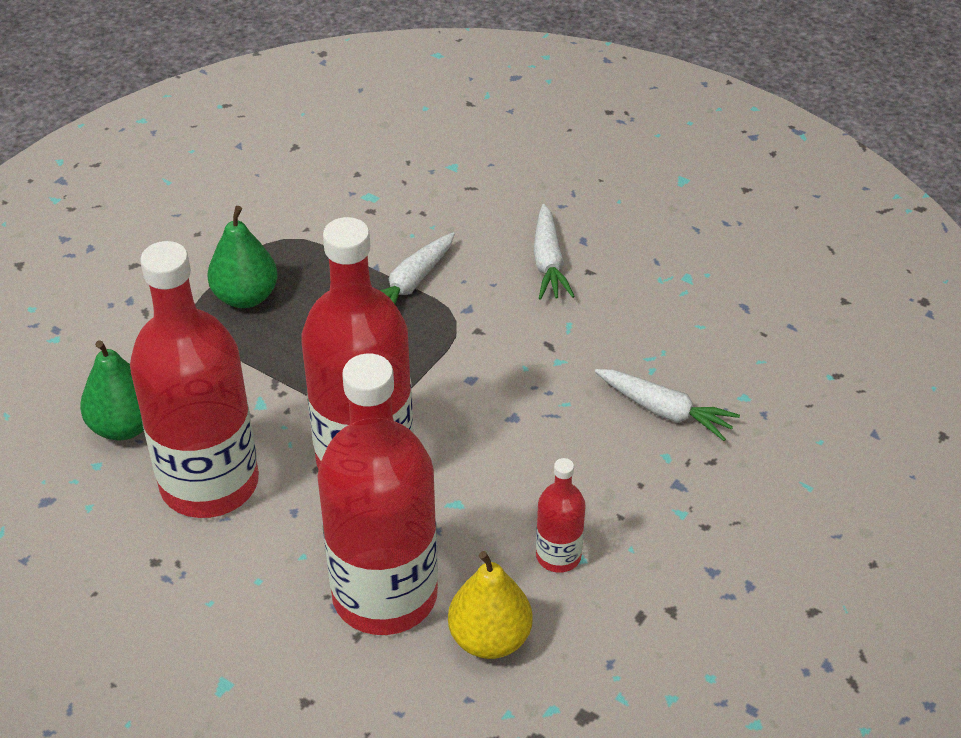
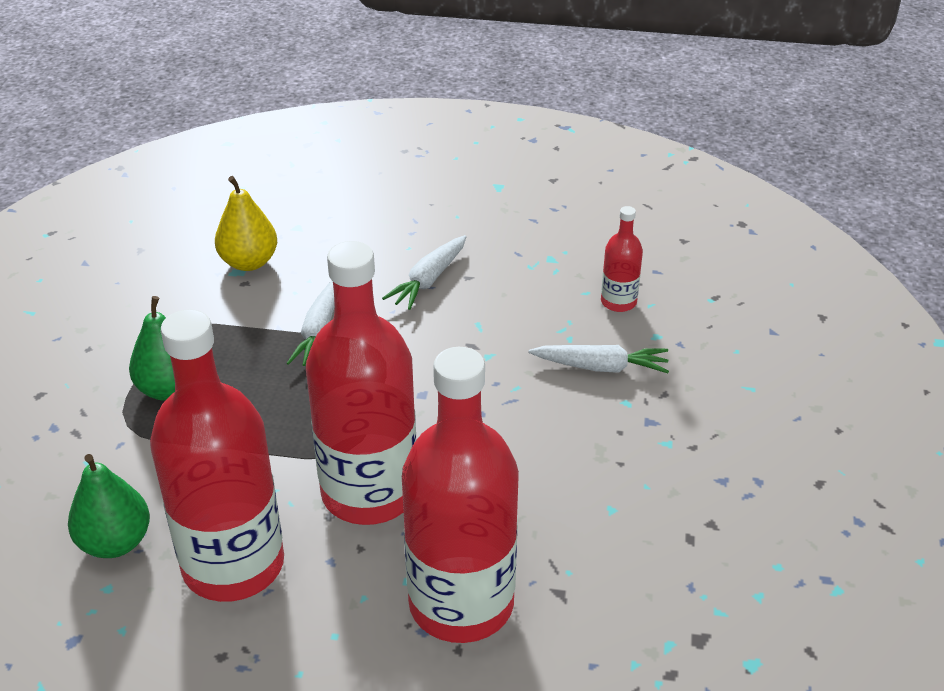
camera: 25 degrees left, 5 degrees down
yellow pear [448,551,533,659] -> yellow pear moved to [215,176,277,271]
white carrot [533,204,575,300] -> white carrot turned 60 degrees clockwise [382,235,467,310]
red bottle [536,458,586,573] -> red bottle moved to [601,206,643,312]

